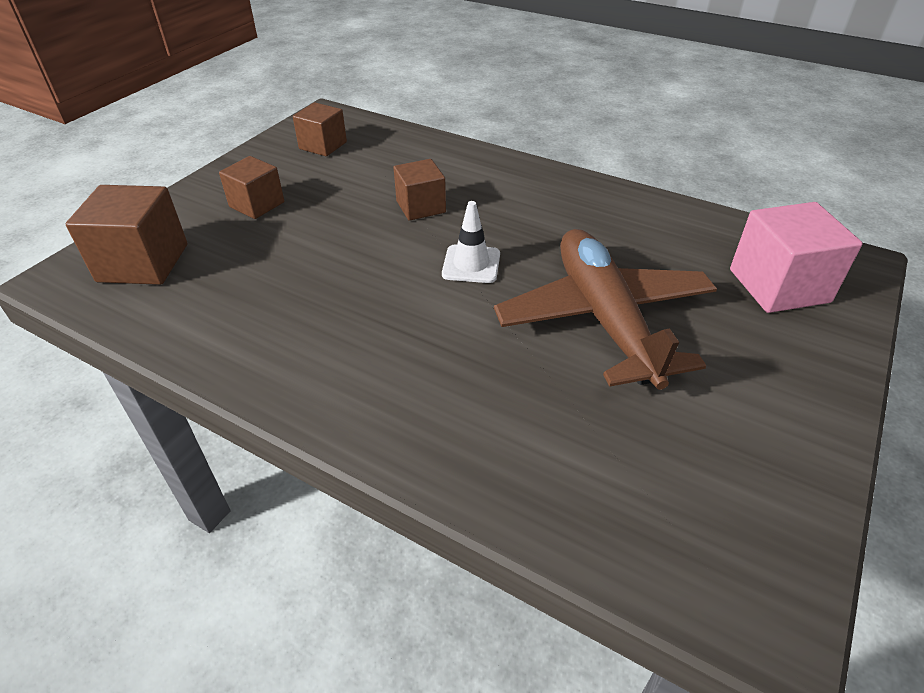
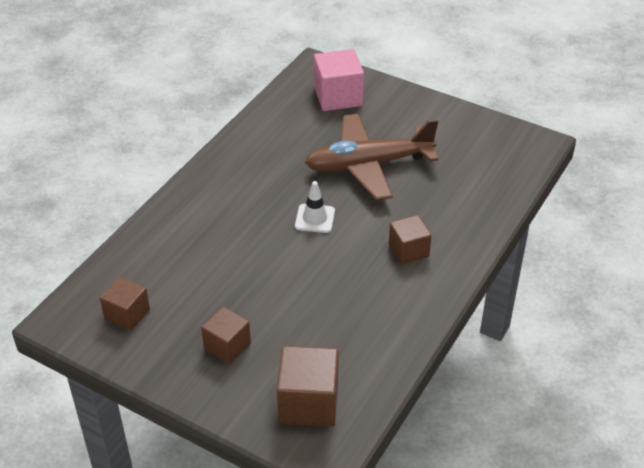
camera: 90 degrees left, 0 degrees up
brown cube [394,159,446,221] -> brown cube moved to [389,215,432,264]

